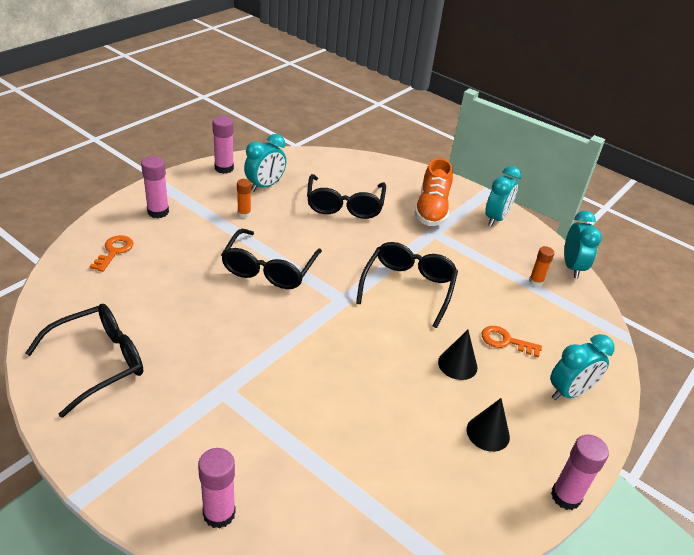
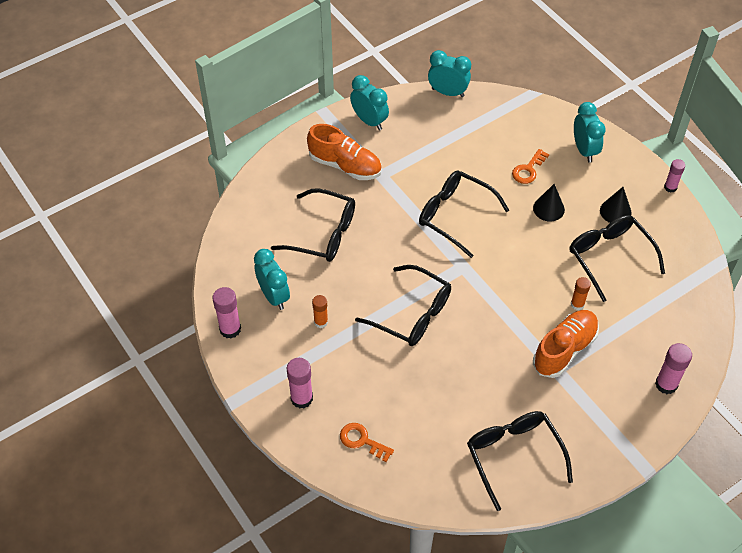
camera: 70 degrees left, 15 degrees up
orange glue stick [529,246,555,287] -> orange glue stick moved to [571,277,591,310]
pink glue stick [551,434,609,510] -> pink glue stick [664,159,685,192], size x0.65
none -> orange shoe [533,310,599,378]
none -> black glasses [569,215,665,302]

